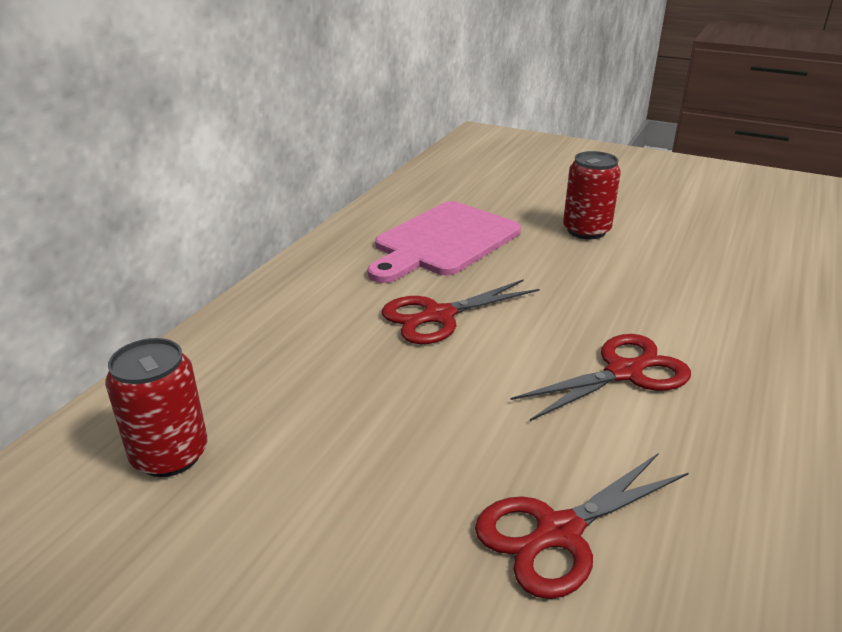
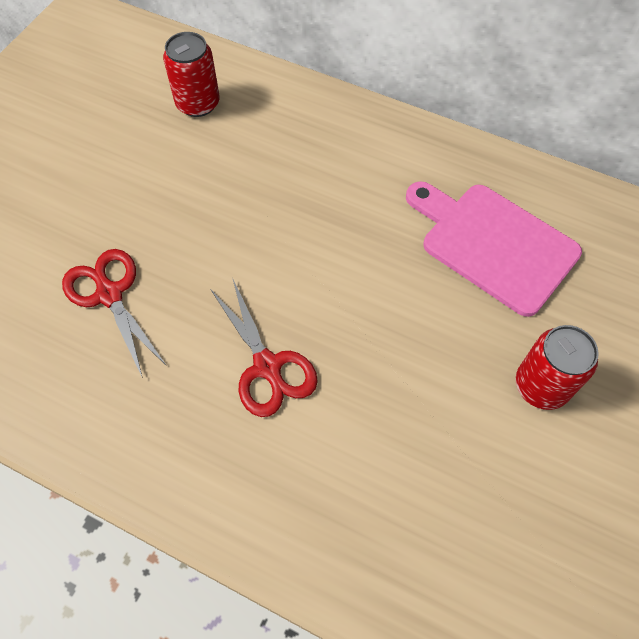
camera: 90 degrees right, 30 degrees up
red scissors [382,279,540,344] -> none

